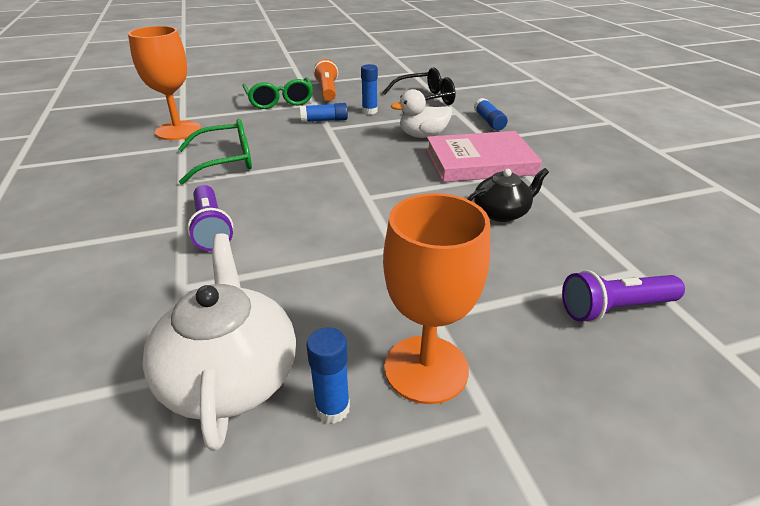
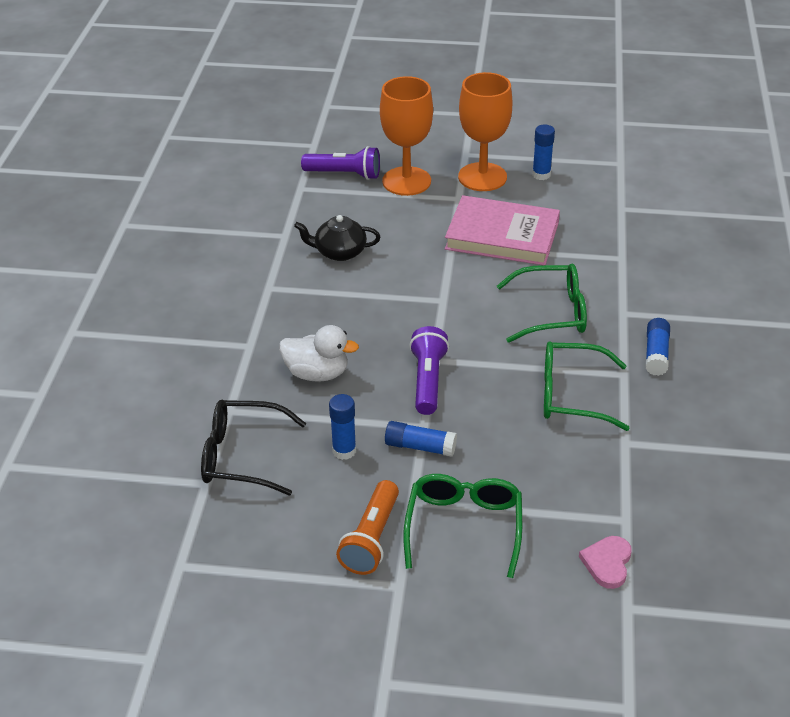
camera: 155 degrees left, 5 degrees up
orange goblet [128,26,201,140] -> orange goblet moved to [380,76,433,196]
white teapot [142,233,296,451] -> none
purple flashlight [187,185,233,251] -> purple flashlight moved to [409,326,449,415]
pink book [426,131,542,182] -> pink book moved to [445,195,560,265]
blue glue stick [474,98,508,130] -> blue glue stick moved to [645,318,670,376]
none -> green glasses [497,264,587,343]
none -> pink heart [579,536,632,589]

